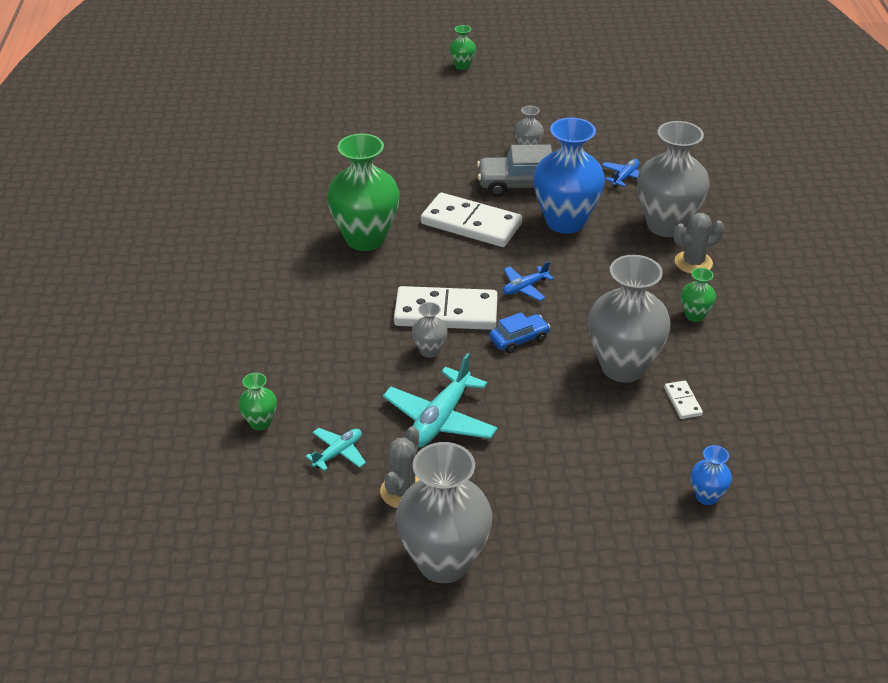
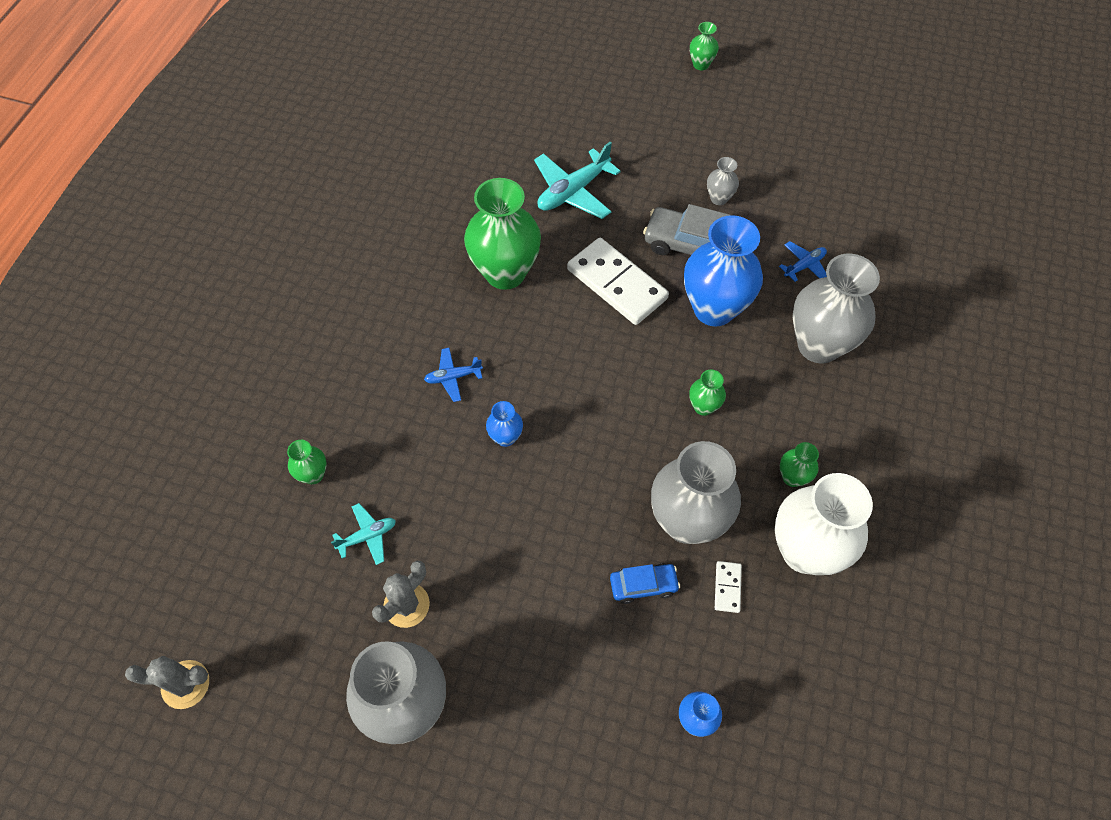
camera: 20 degrees right, 20 degrees up
turquoise plane [383,353,498,448] -> turquoise plane moved to [534,142,621,219]
white domino [394,286,498,330] -> none
grey vase [412,302,448,358] -> blue vase [486,401,523,447]
blue car [489,312,550,353] -> blue car moved to [610,564,680,604]
blue plane [503,261,554,301] -> blue plane moved to [424,348,483,402]
grey cactus [674,213,724,274] -> grey cactus moved to [125,656,209,709]
none -> green vase [689,370,726,416]
none -> white vase [775,473,873,575]

